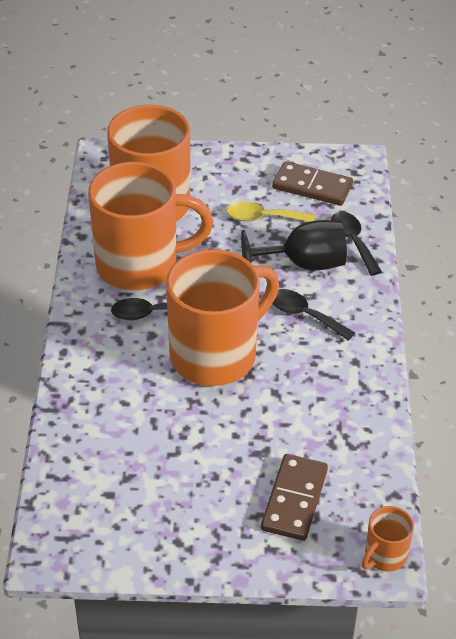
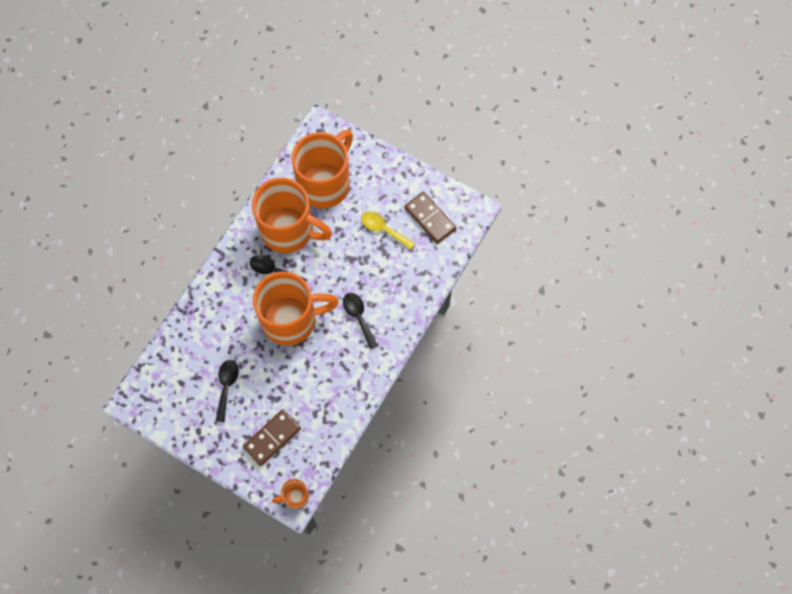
camera: 30 degrees right, 25 degrees up
black goblet [241,220,347,270] -> none
black spoon [331,212,382,276] -> black spoon moved to [216,360,239,422]

